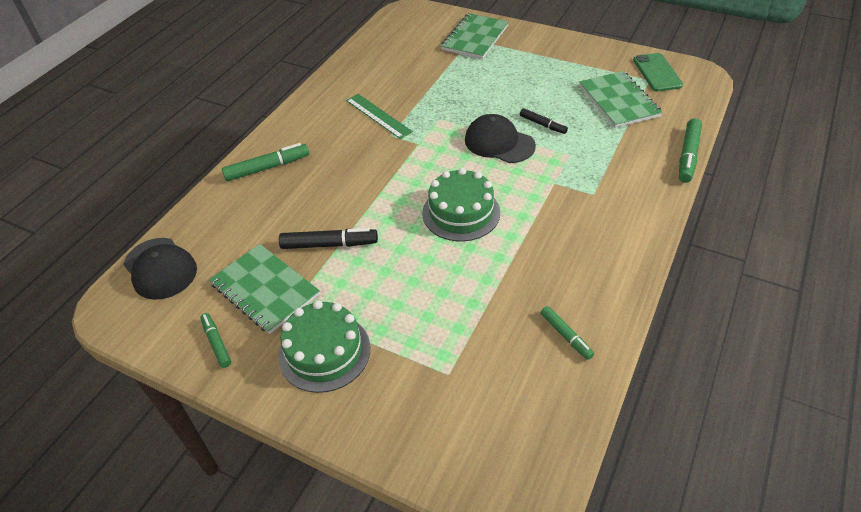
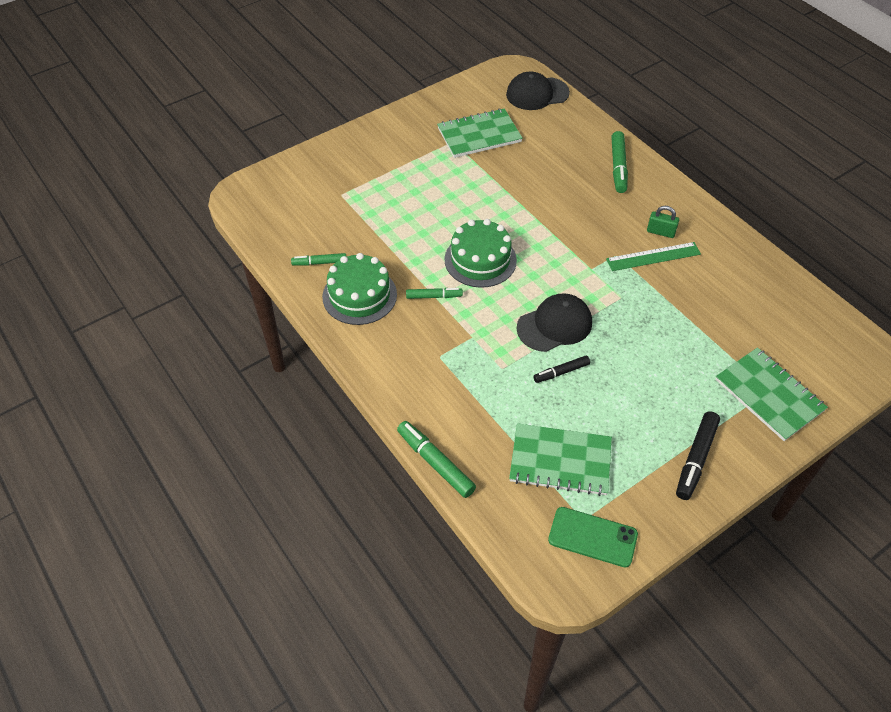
camera: 115 degrees right, 5 degrees up
green marker [200,313,231,368] -> green marker moved to [406,288,463,299]
green cake [278,300,370,393] -> green cake moved to [322,253,397,325]
black marker [279,228,378,249] -> black marker moved to [676,411,720,500]
none -> green padlock [647,206,679,238]

